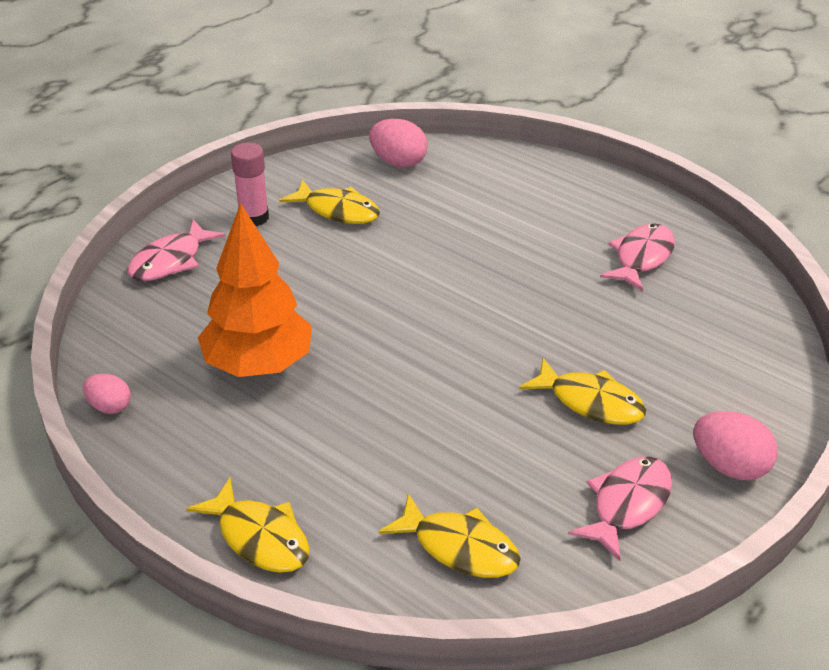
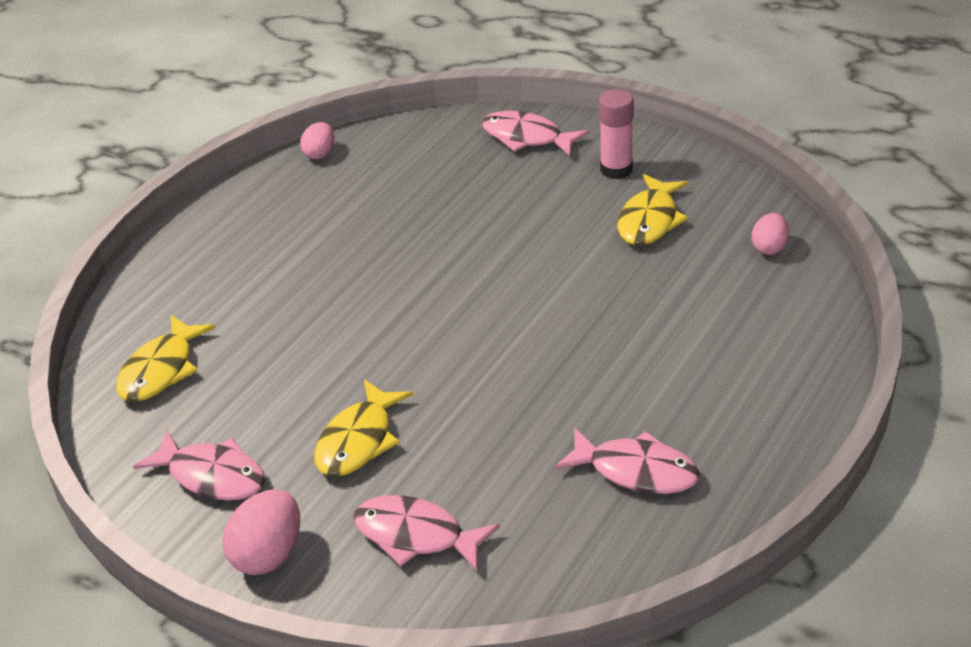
camera: 85 degrees right, 0 degrees up
yellow fish [186,478,310,573] -> none
orange tree [198,203,312,377] -> none
pink egg [369,119,428,168] -> pink egg [752,213,789,255], size x0.63
none -> pink fish [353,495,500,571]

